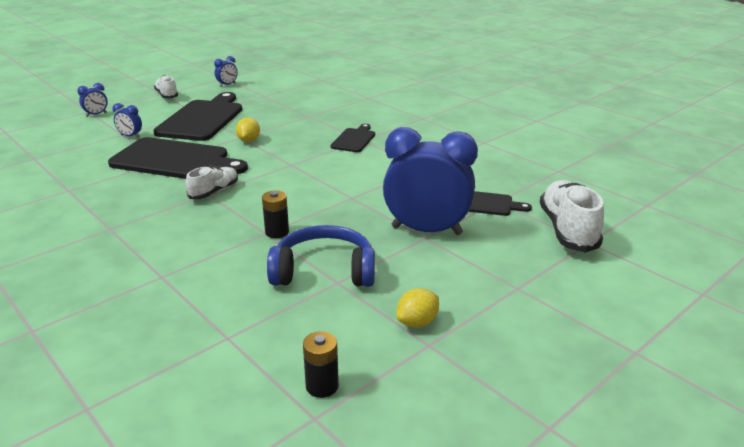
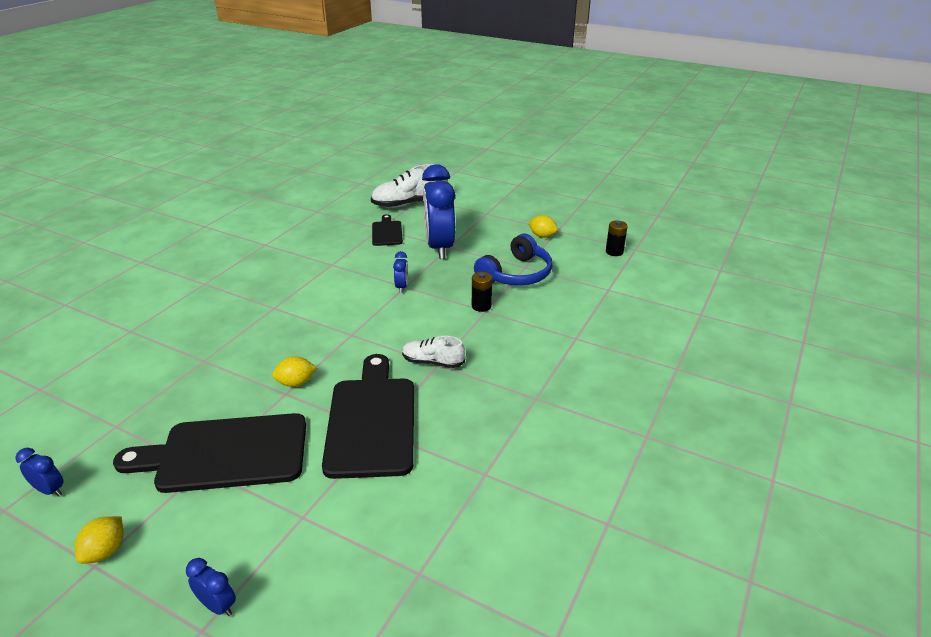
camera: 110 degrees left, 5 degrees up
blue clock [113,103,142,138] -> blue clock moved to [393,251,408,293]
white shoe [154,75,178,98] -> yellow lemon [75,516,124,563]
blue headphones [267,225,375,287] -> blue headphones turned 120 degrees counterclockwise [474,234,552,285]
black cutting board [331,124,375,152] -> none

